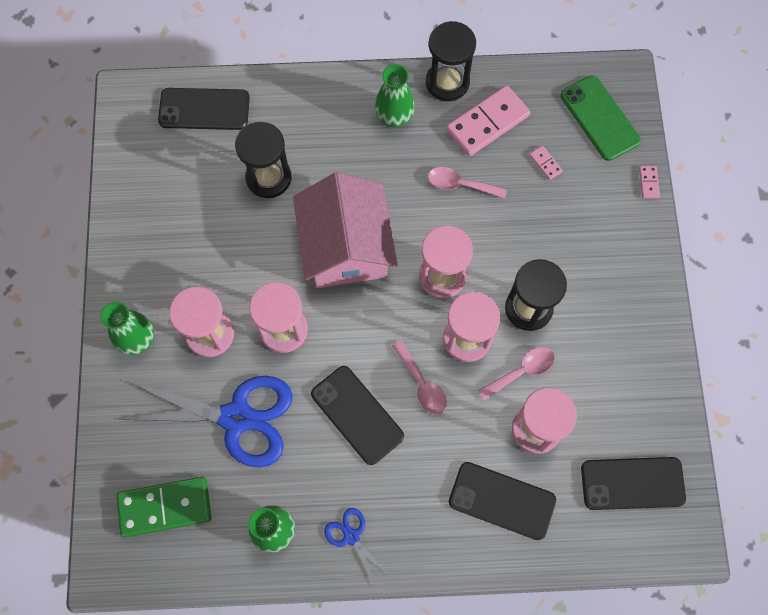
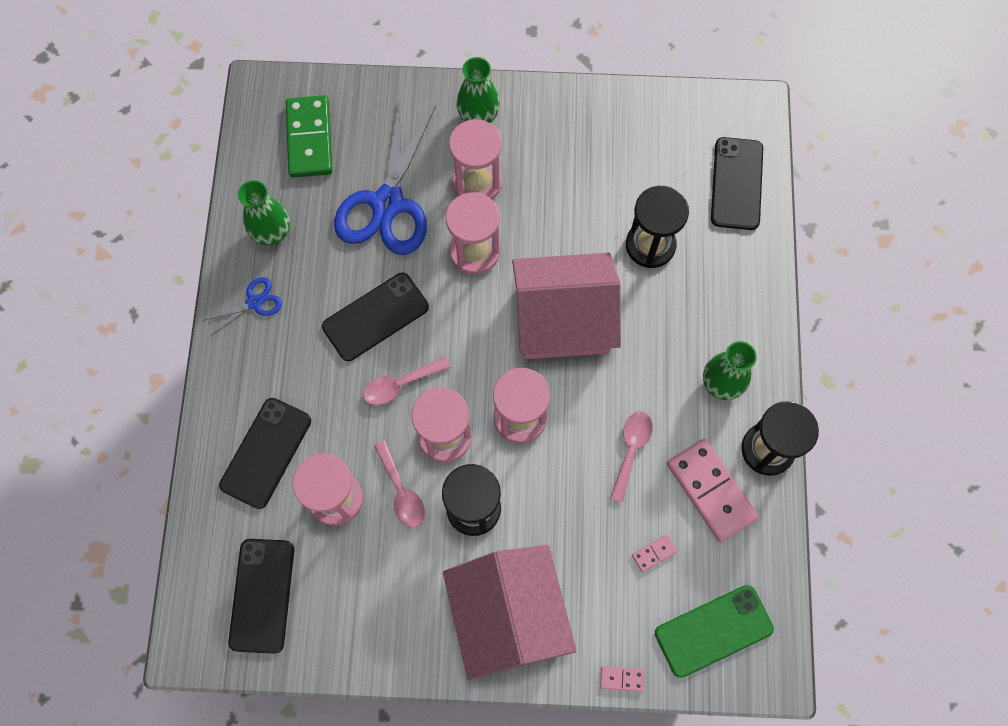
camera: 95 degrees right, 0 degrees up
none -> pink house [443,545,577,680]

